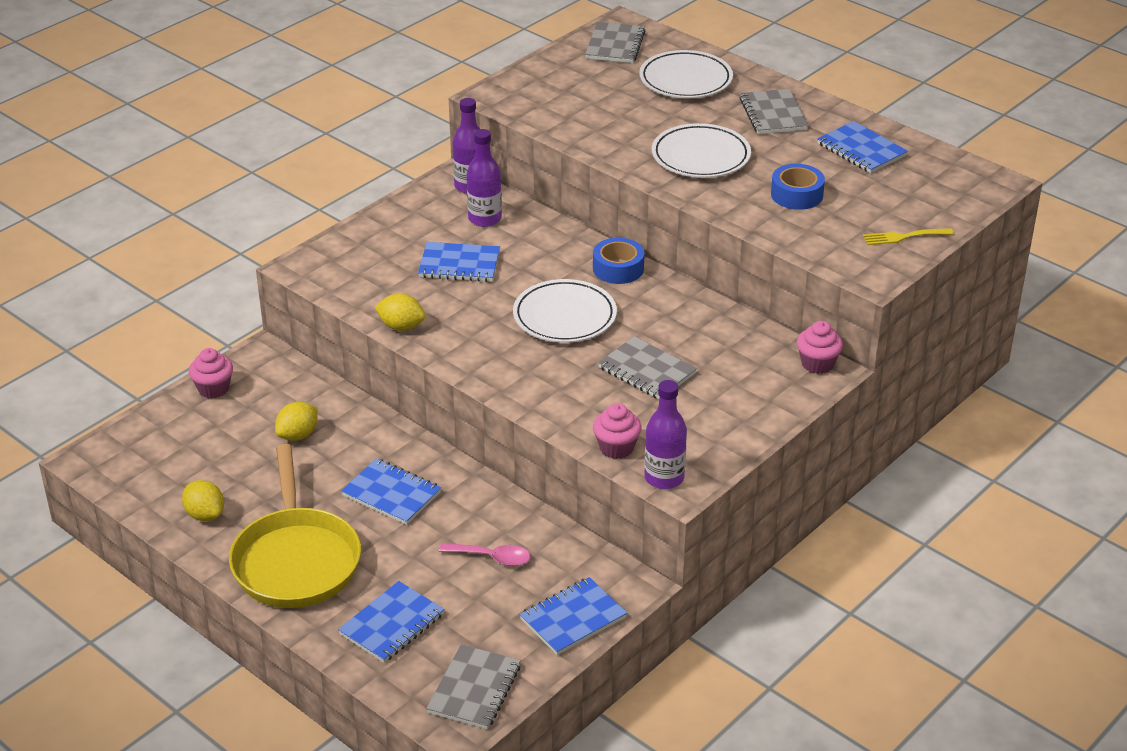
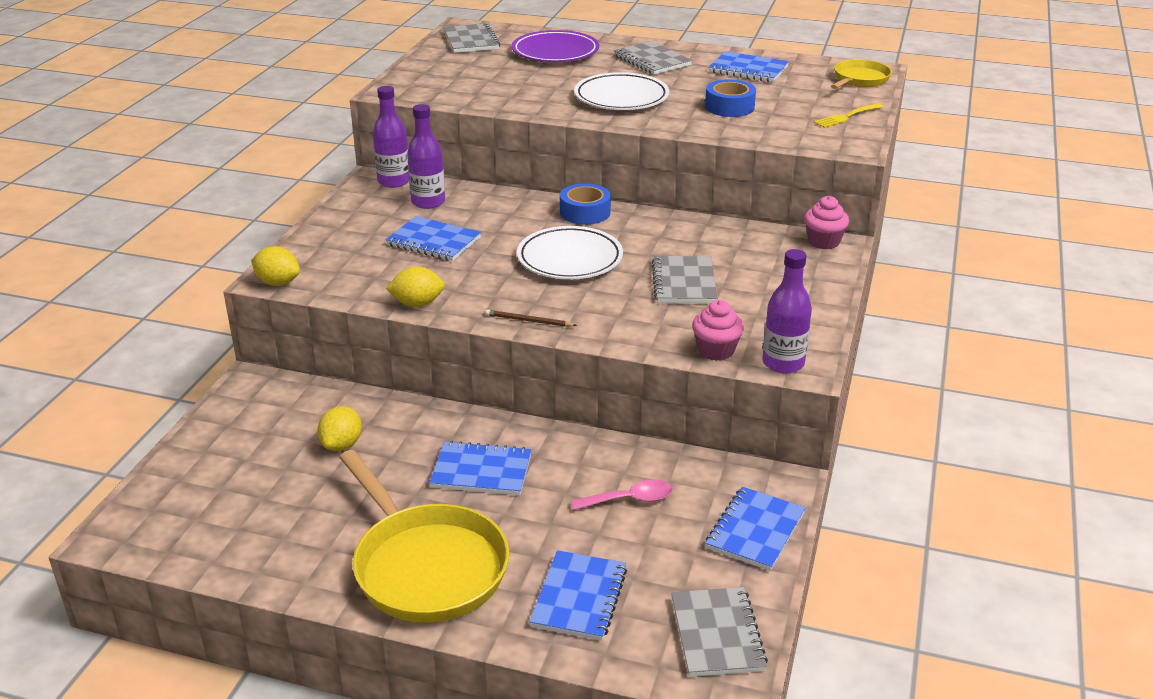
camera: 25 degrees left, 5 degrees down
yellow lemon [182,480,224,521] -> yellow lemon moved to [251,246,300,286]
pink cupcake [189,348,233,399] -> none
blue notebook [418,242,500,282] -> blue notebook turned 45 degrees clockwise [386,216,481,261]
grey notebook [598,336,697,399] -> grey notebook turned 75 degrees clockwise [652,256,718,303]
white plate [639,50,733,98] -> purple plate [512,30,599,62]
none -> brown pencil [485,309,577,327]
none -> yellow pan [831,59,892,89]

